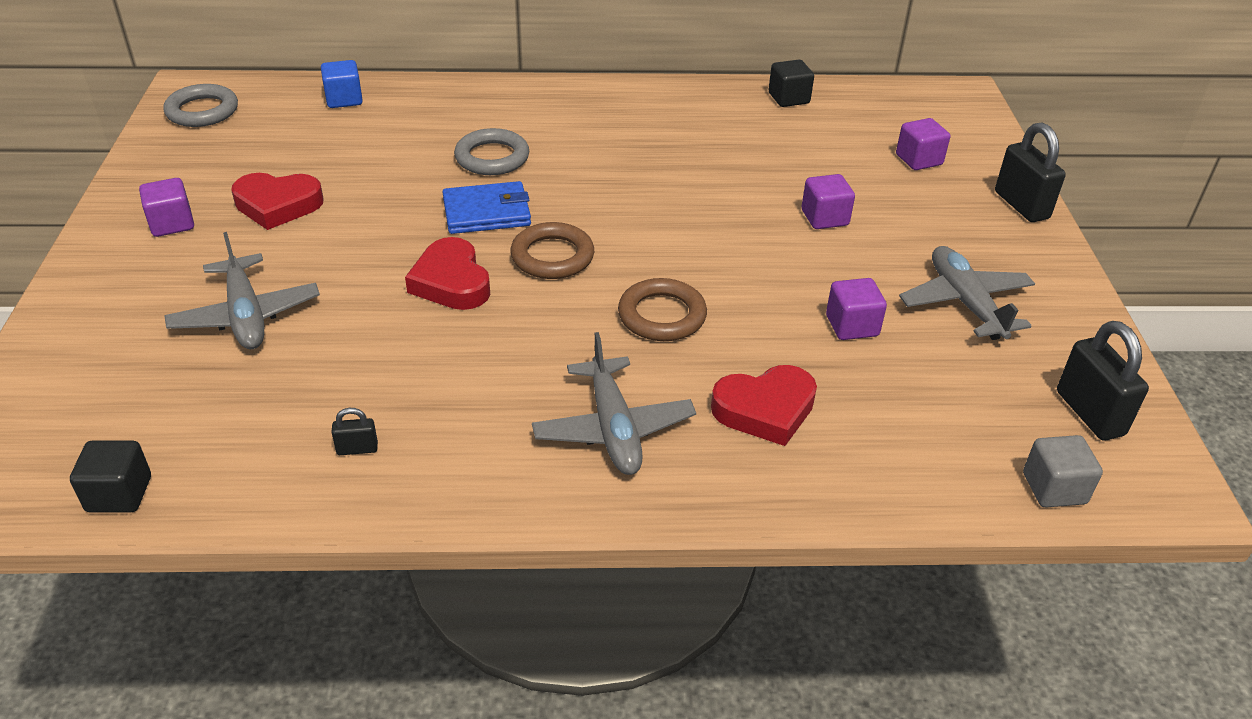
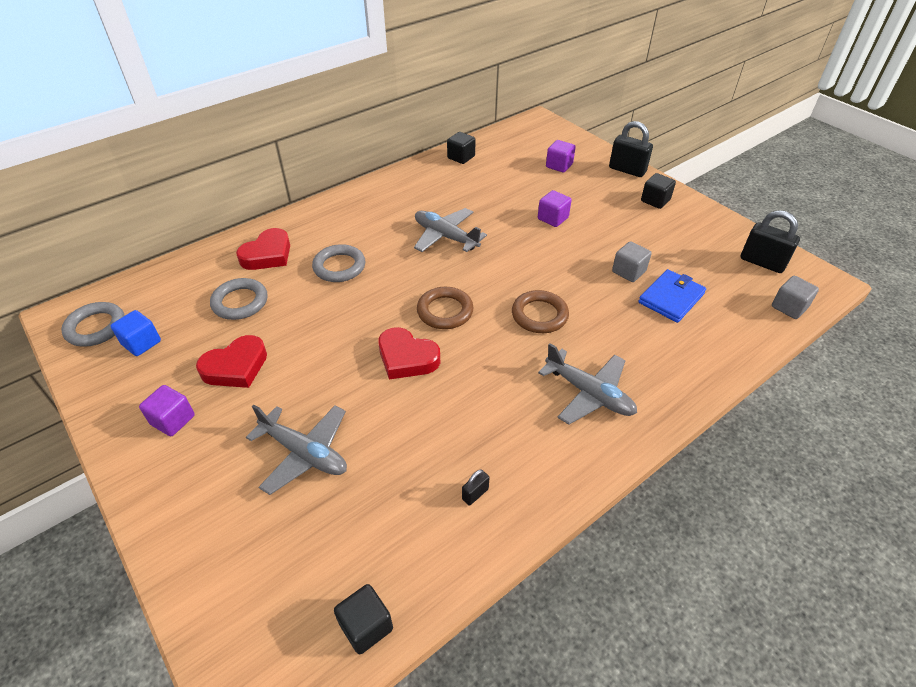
camera: 35 degrees left, 5 degrees up
blue cube [321,60,363,108] -> blue cube moved to [111,310,161,356]
blue wallet [442,181,531,234] -> blue wallet moved to [638,269,706,323]
red heart [711,365,817,446] -> red heart moved to [236,228,290,270]
purple cube [826,278,887,340] -> grey cube [612,241,652,282]
grey plane [899,246,1035,340] -> grey plane moved to [414,208,487,252]
none -> grey ring [210,278,268,320]
none -> black cube [641,173,676,209]

